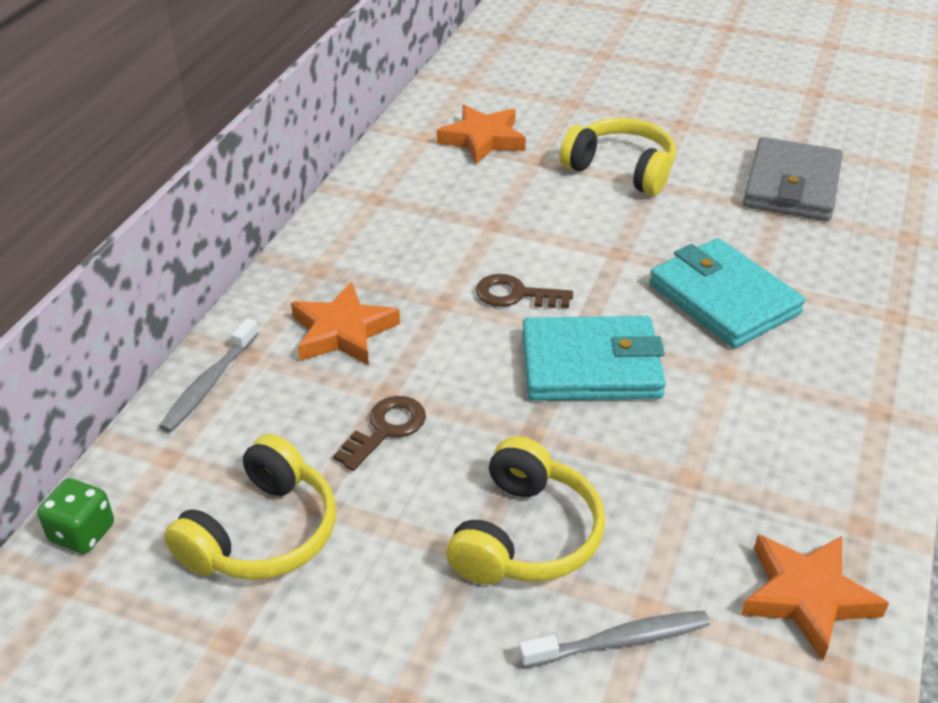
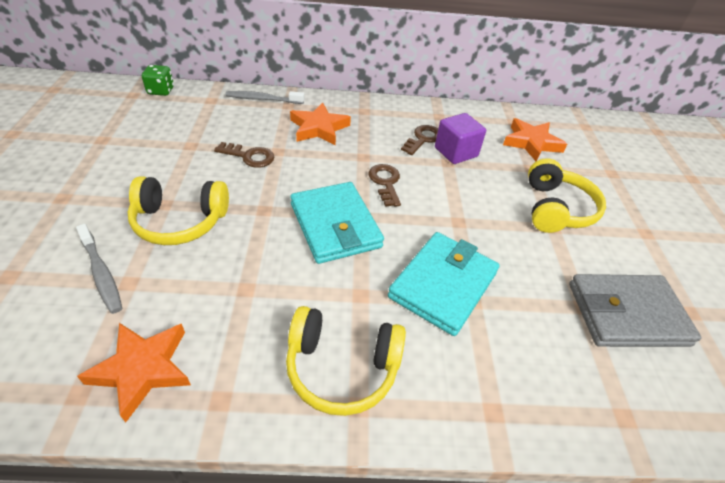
camera: 65 degrees right, 5 degrees up
yellow headphones [164,434,336,580] -> yellow headphones moved to [286,306,406,416]
none -> brown key [401,125,438,155]
none -> purple cube [435,113,486,164]

